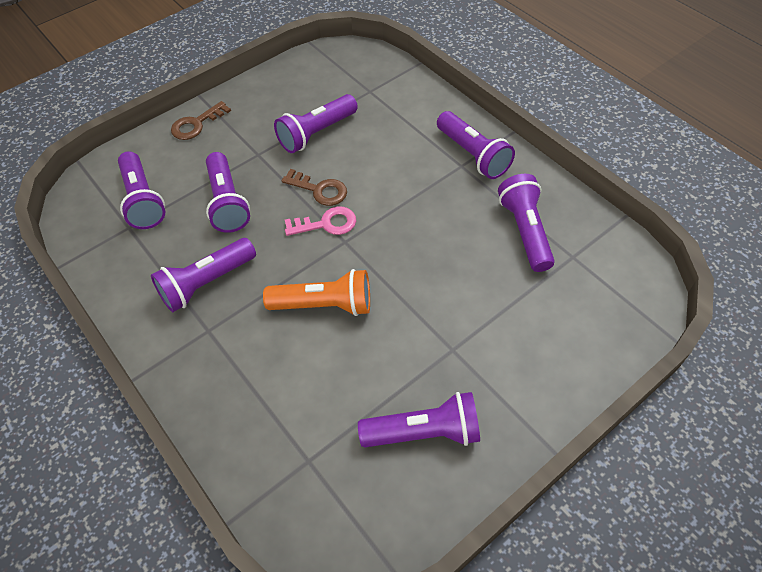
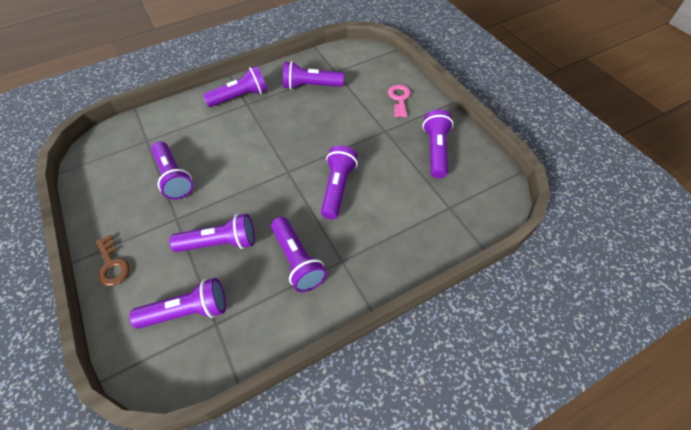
camera: 80 degrees left, 0 degrees up
orange flashlight [263,269,370,316] -> purple flashlight [321,145,358,219]
brown key [282,169,347,206] -> none
pink key [285,206,356,236] -> pink key moved to [388,84,411,117]

